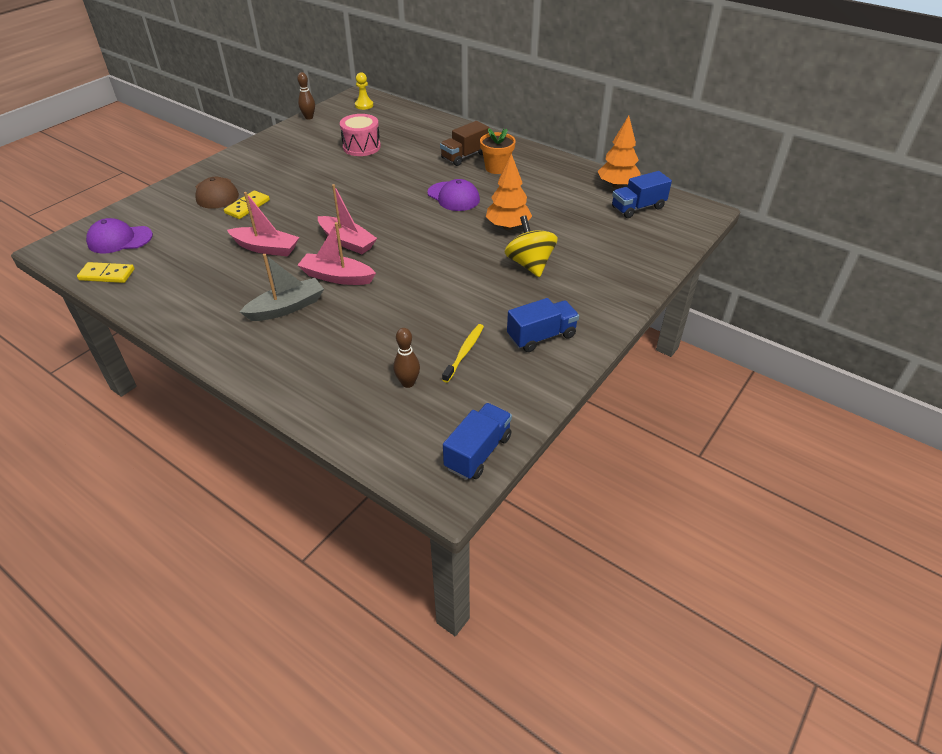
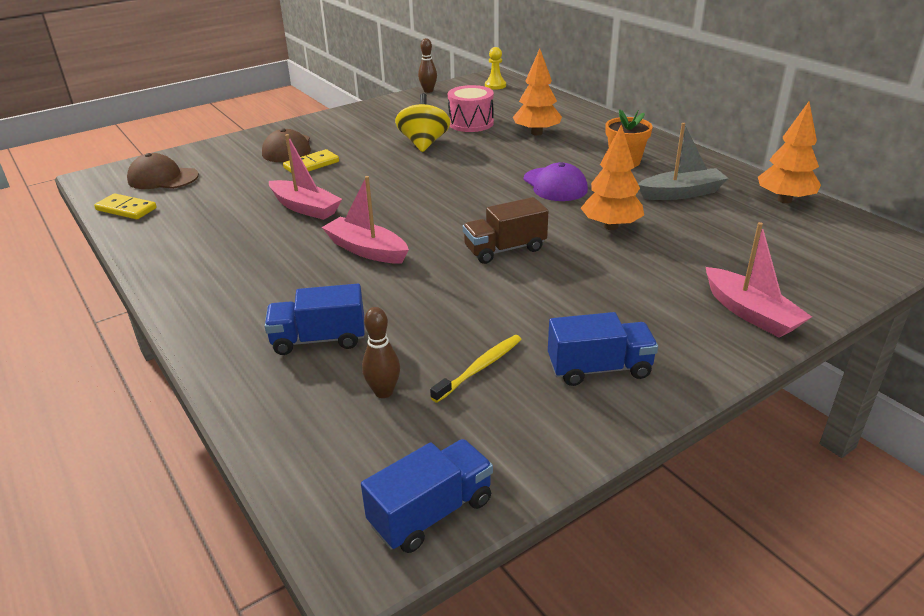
camera: 20 degrees right, 10 degrees down
purple cap [86,218,153,253] -> brown cap [127,153,199,189]
grey boat [240,254,324,321] -> grey boat moved to [638,123,728,200]
pink boat [318,184,377,254] -> pink boat moved to [706,222,812,338]
brown truck [440,121,489,166] -> brown truck moved to [463,197,548,264]
yellow spinning top [505,215,558,277] -> yellow spinning top moved to [395,93,451,152]
blue truck [612,171,672,218] -> blue truck moved to [264,284,365,355]
none -> orange tree [513,48,562,136]

